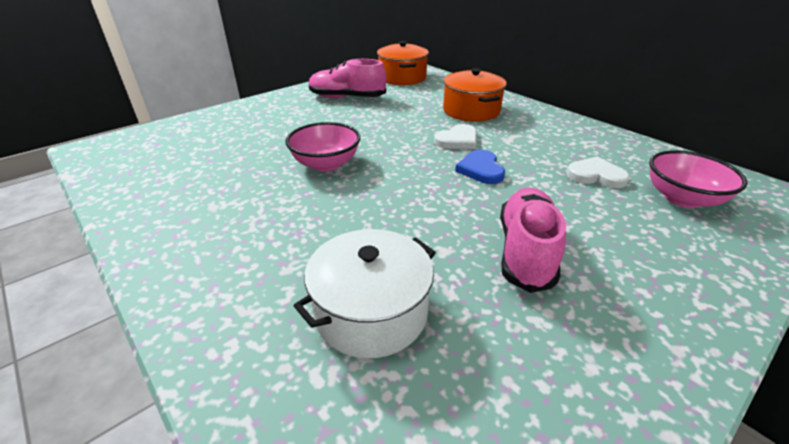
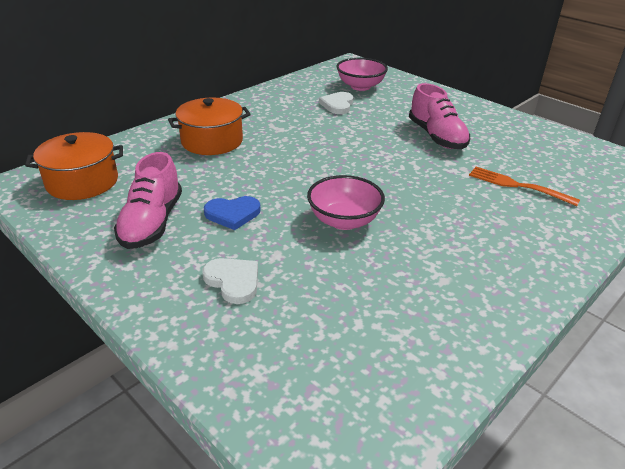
camera: 95 degrees left, 0 degrees up
white pot [294,229,436,358] -> orange fork [469,167,580,206]
white heart [434,124,477,149] -> white heart moved to [202,258,258,304]
blue heart [455,150,505,184] -> blue heart moved to [204,196,261,230]
pink shoe [500,188,566,293] -> pink shoe turned 120 degrees counterclockwise [409,83,470,149]

